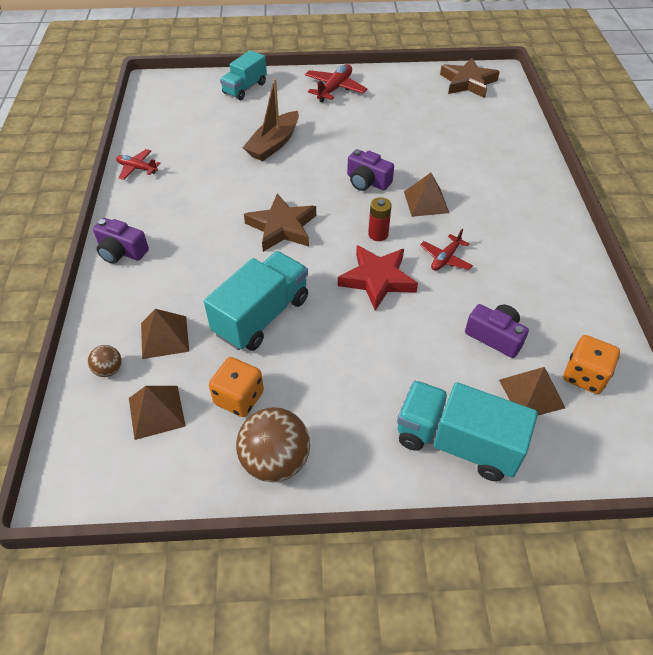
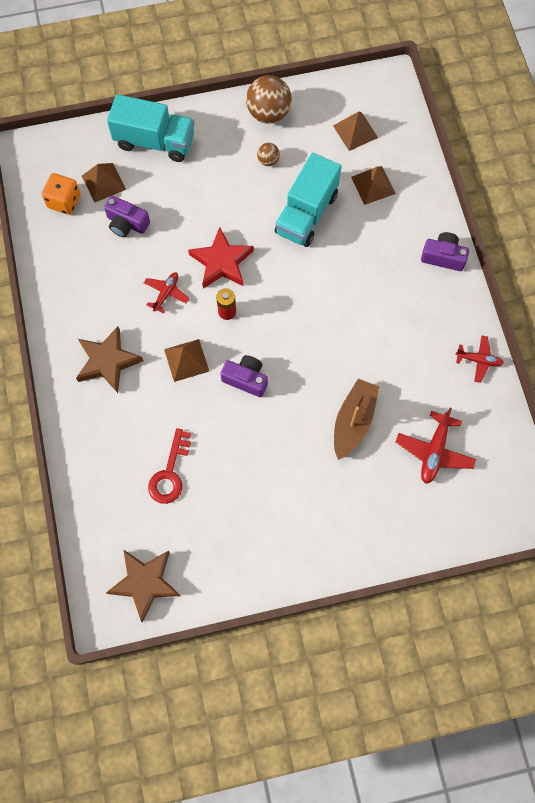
camera: 170 degrees right, 20 degrees up
brown ball [88,345,122,377] -> brown ball moved to [257,143,280,166]
orange dice [209,357,264,417] -> none
turquoise truck [220,50,267,100] -> none
brown star [244,193,316,252] -> brown star moved to [76,327,143,393]
red plane [305,64,368,102] -> red plane moved to [396,408,476,484]
none -> red key [148,428,191,504]

